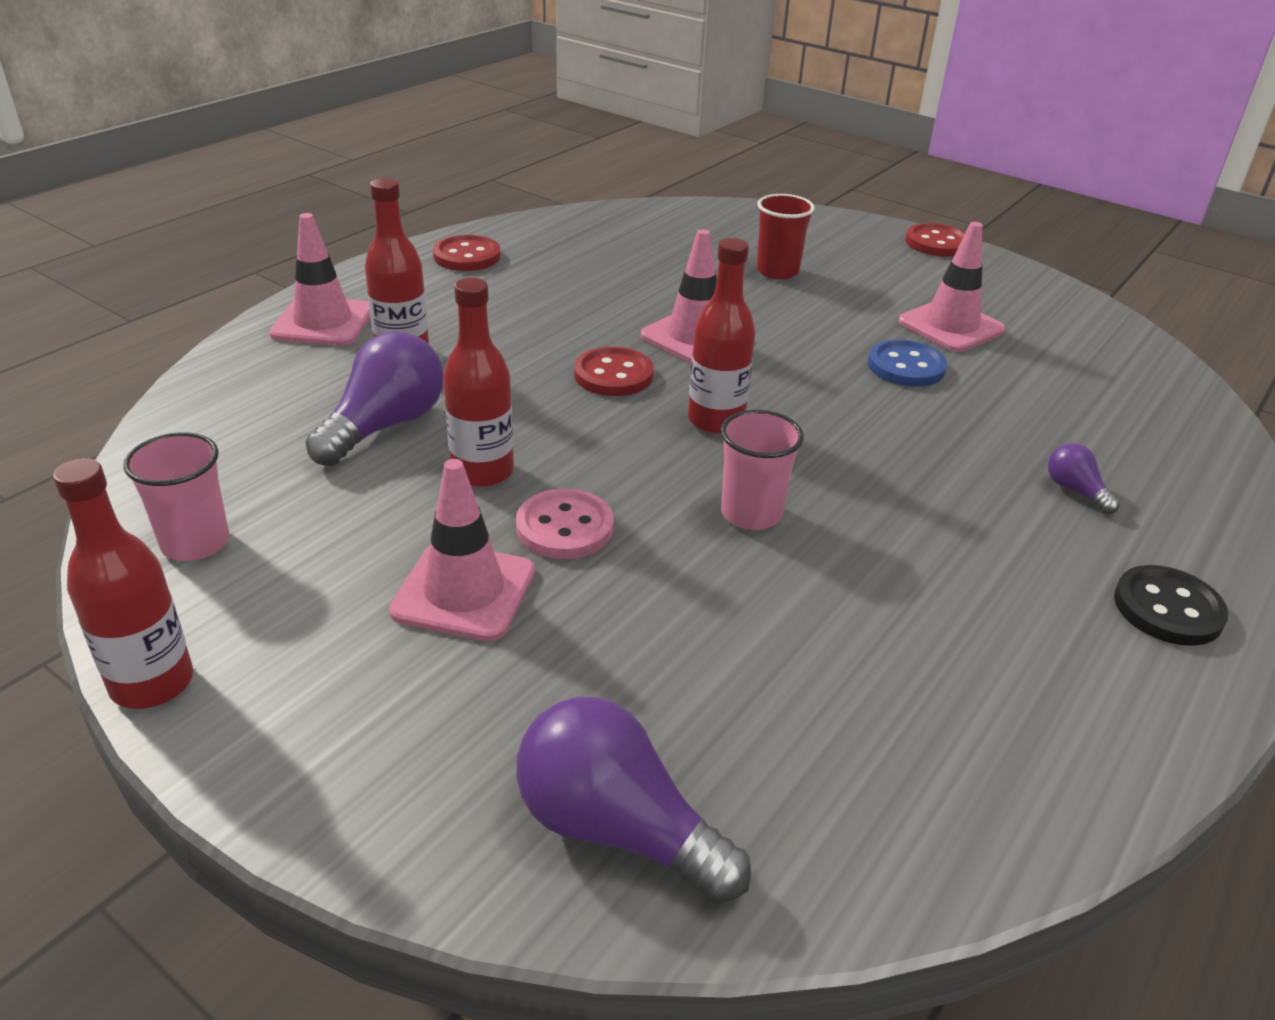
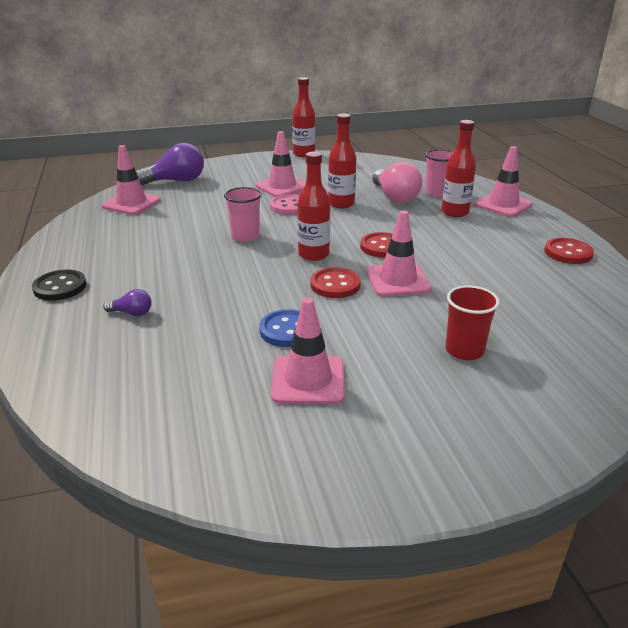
camera: 130 degrees right, 5 degrees down
pink cup [123,432,229,561] -> pink cup moved to [425,150,453,197]
purple light bulb [305,332,444,466] -> pink light bulb [372,162,422,203]
red button [905,223,965,257] -> red button moved to [311,267,361,298]
none -> pink traffic cone [102,145,161,215]

